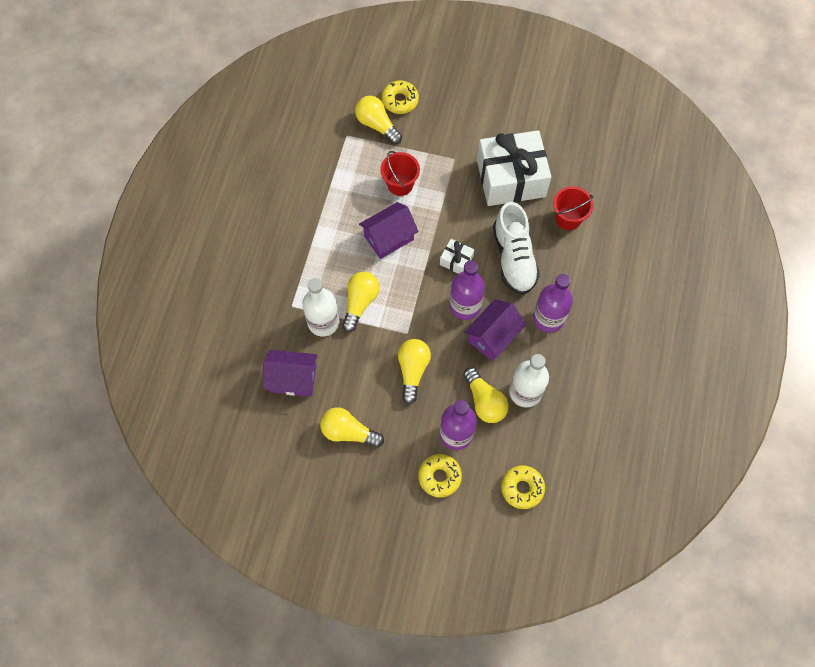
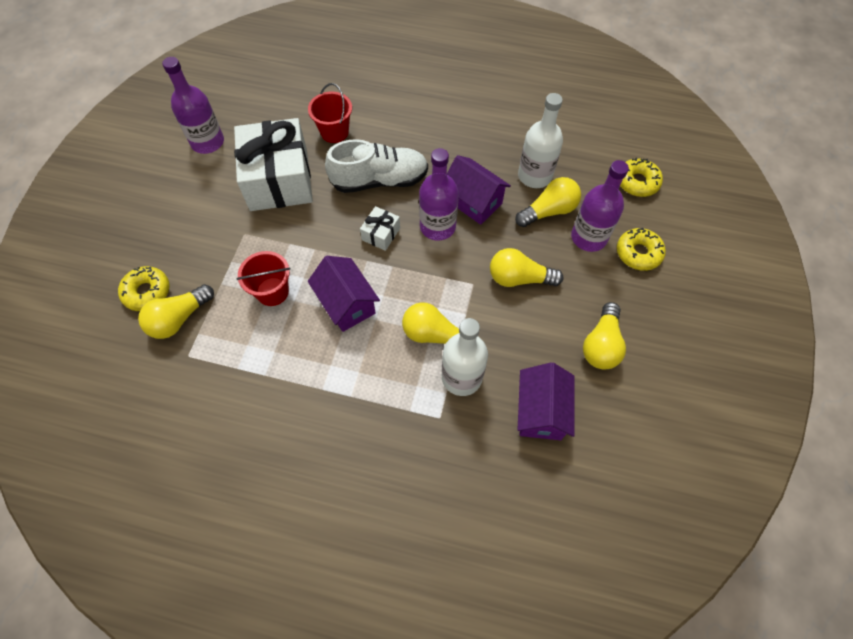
camera: 90 degrees left, 5 degrees down
purple bottle [533,274,573,333] -> purple bottle moved to [162,57,224,154]

